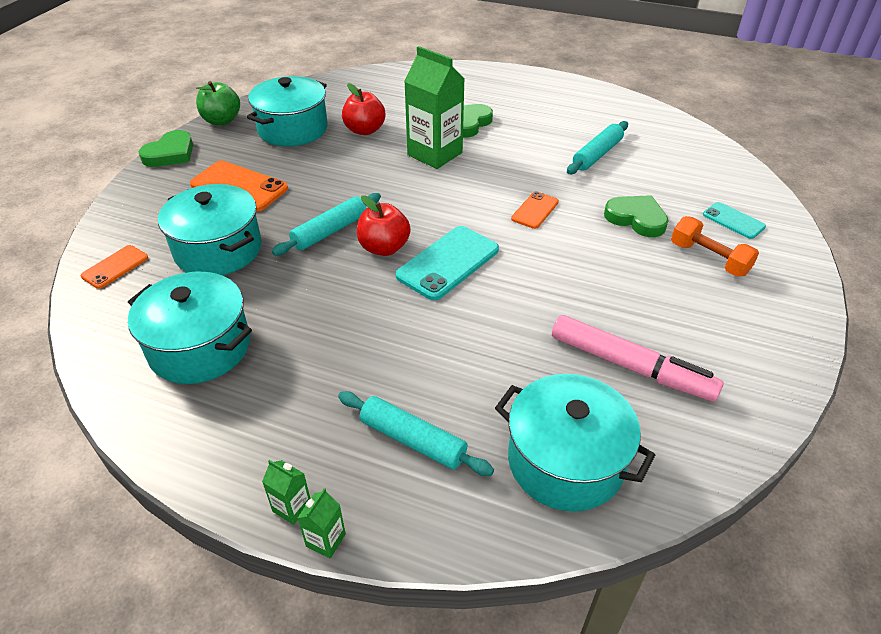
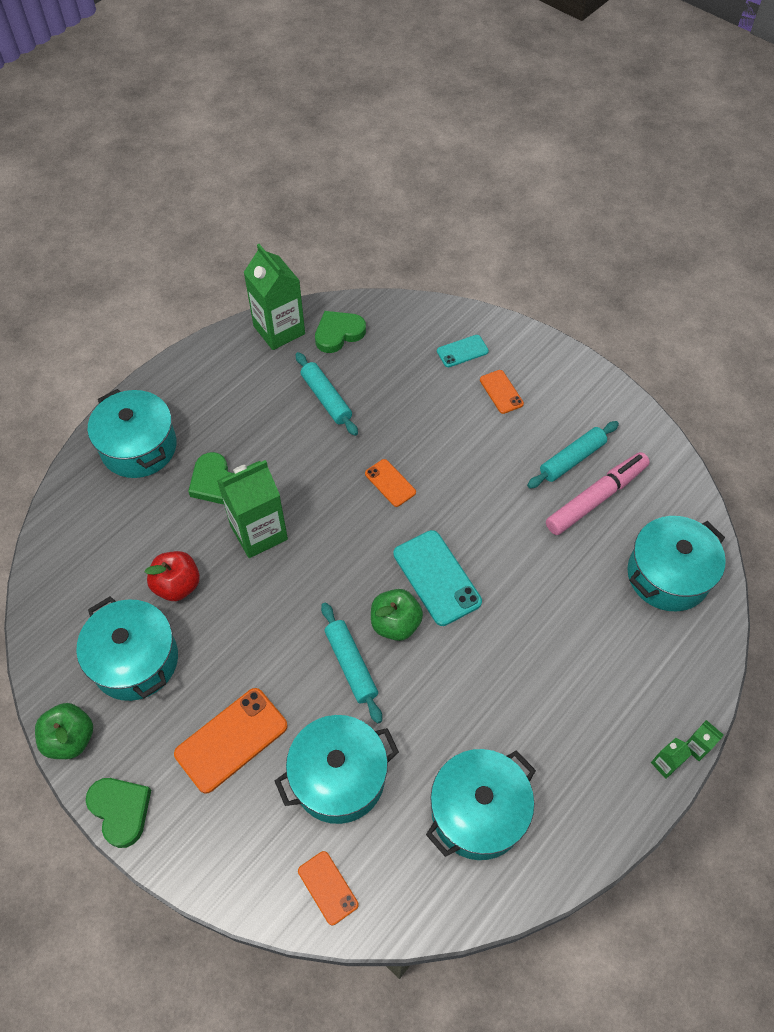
camera: 70 degrees left, 15 degrees up
turquoise rolling pin [338,391,494,476] -> turquoise rolling pin moved to [527,421,619,489]
red apple [357,195,411,256] -> green apple [371,589,423,641]
green heart [604,195,669,237] -> green heart moved to [315,311,366,353]
orange dumbbell [671,216,759,277] -> orange phone [480,370,524,414]
none -> turquoise pot [88,389,177,478]
none -> green carton [244,244,305,350]

